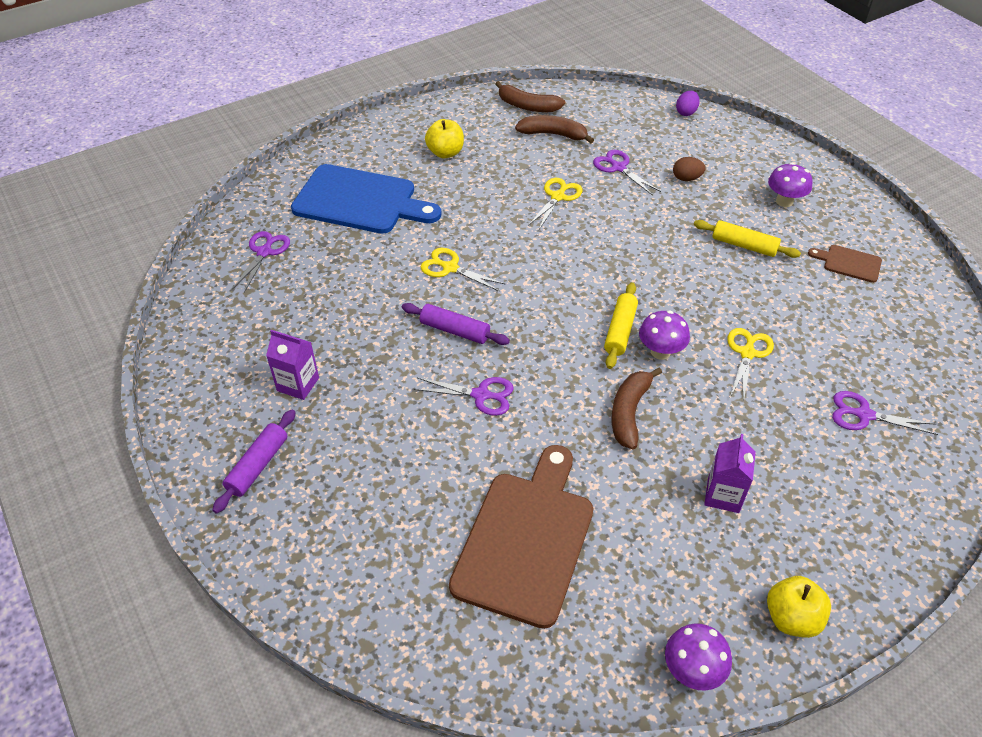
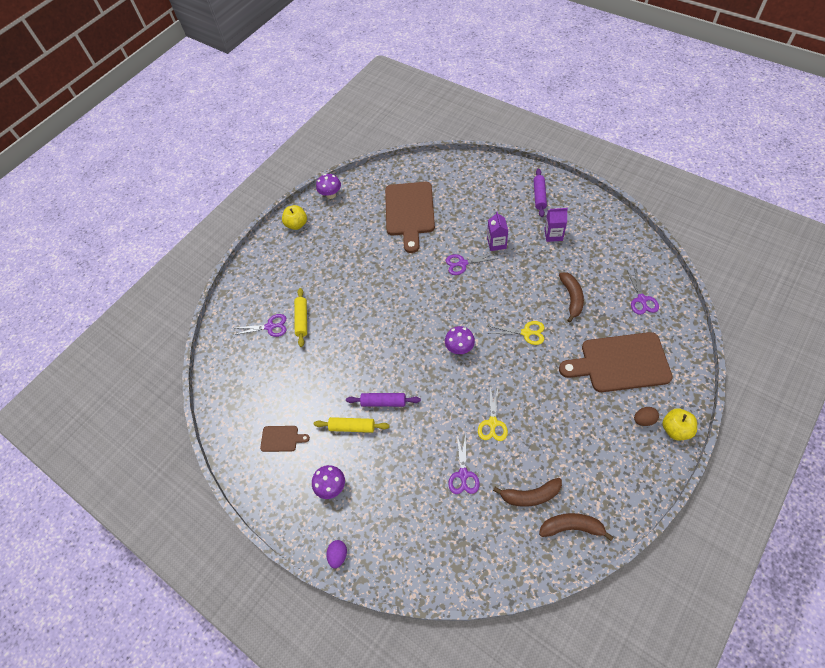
camera: 165 degrees right, 10 degrees up
blue cutting board [291,164,442,234] -> brown cutting board [559,332,673,392]
purple rolling pin [402,303,510,345] -> purple rolling pin moved to [346,393,421,407]
yellow apple [425,119,464,158] -> yellow apple moved to [662,408,697,440]
purple scissors [593,150,661,196] -> purple scissors turned 60 degrees clockwise [448,434,480,494]
yellow rolling pin [604,282,638,369] -> yellow rolling pin moved to [294,288,307,347]
brown banana [612,368,662,449] -> brown banana moved to [559,272,584,323]
purple mushroom [639,310,690,360] -> purple mushroom moved to [445,326,475,354]
brown egg [673,157,706,181] -> brown egg moved to [634,407,659,426]
purple egg [676,91,700,116] -> purple egg moved to [327,540,347,568]
purple carton [704,434,756,513] -> purple carton moved to [487,211,508,251]
yellow scissors [728,328,774,403] -> none

